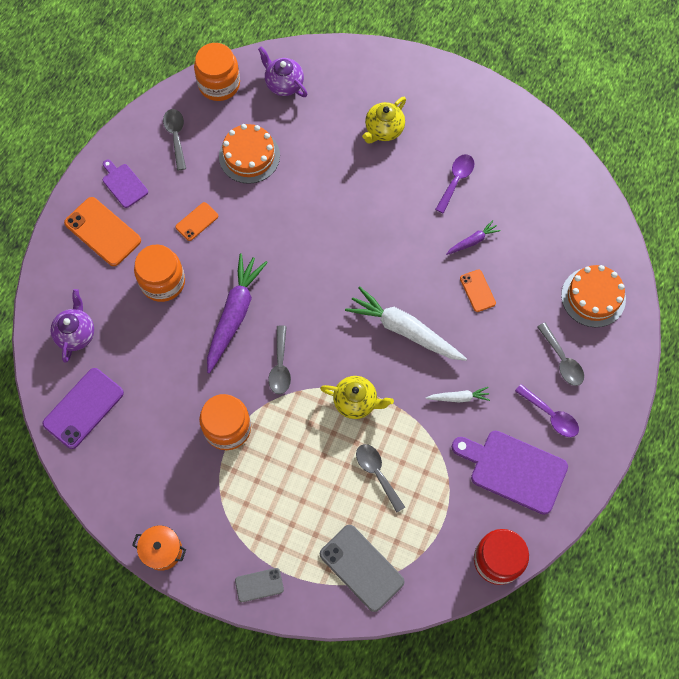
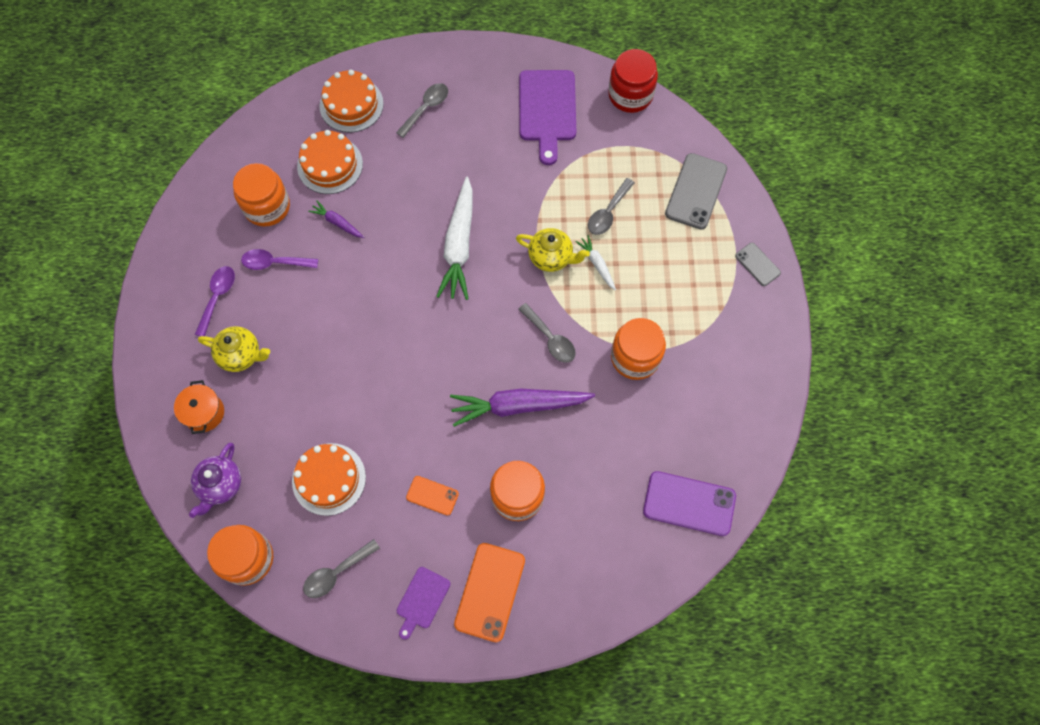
camera: 115 degrees left, 0 degrees up
purple teapot [50,289,94,363] -> none
orange pot [132,525,186,571] -> orange pot moved to [174,380,224,434]
grey spoon [268,325,291,394] -> grey spoon turned 75 degrees clockwise [518,303,576,363]
yellow teapot [320,376,394,419] -> yellow teapot turned 120 degrees clockwise [516,228,590,272]
white carrot [426,387,490,402] -> white carrot moved to [576,235,616,290]
orange phone [460,269,496,312] -> none
purple spoon [515,384,579,437] -> purple spoon moved to [195,266,235,336]
none -> orange jar [233,163,290,227]
none -> orange cake [297,130,363,194]

